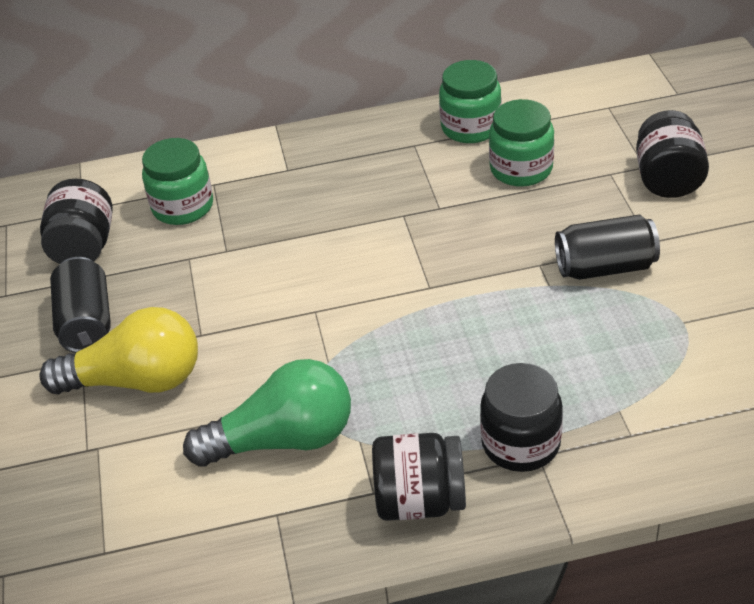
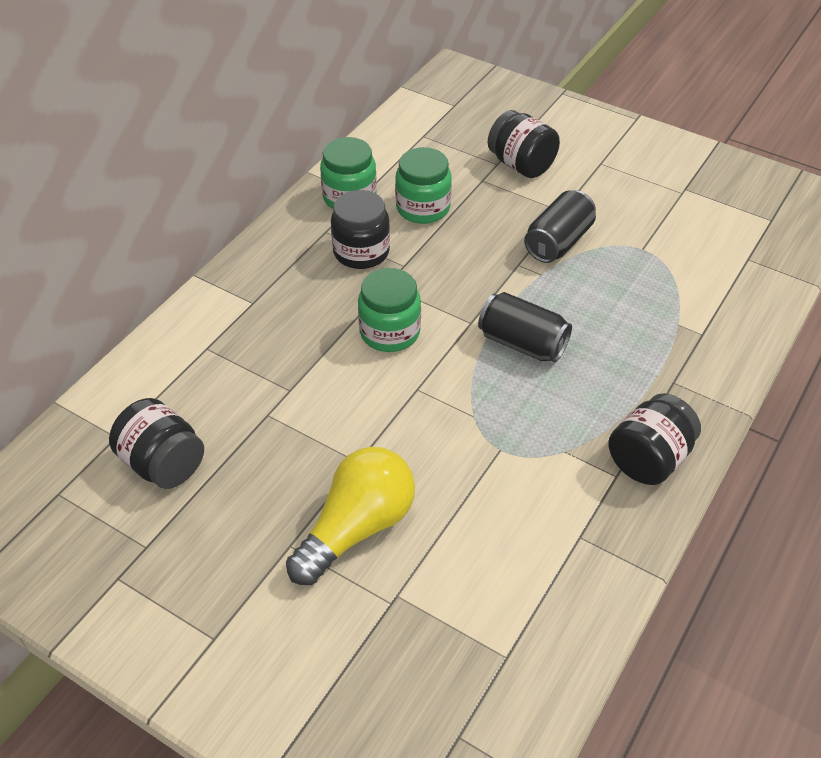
camera: 50 degrees left, 5 degrees up
black can [50,257,111,353] -> black can moved to [478,292,572,363]
green jar [142,138,213,225] -> green jar moved to [358,268,421,352]
green light bulb [183,359,351,467] -> none
black jar [480,363,563,472] -> black jar moved to [331,190,390,269]

